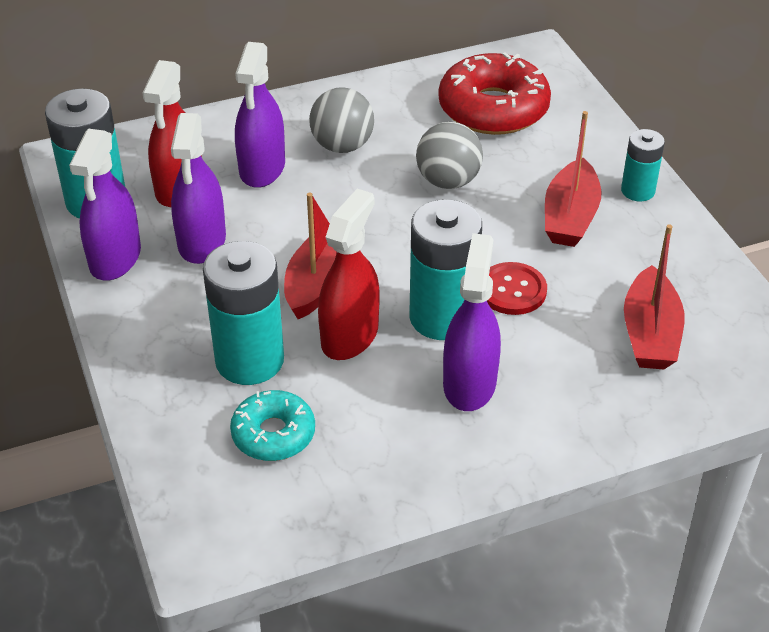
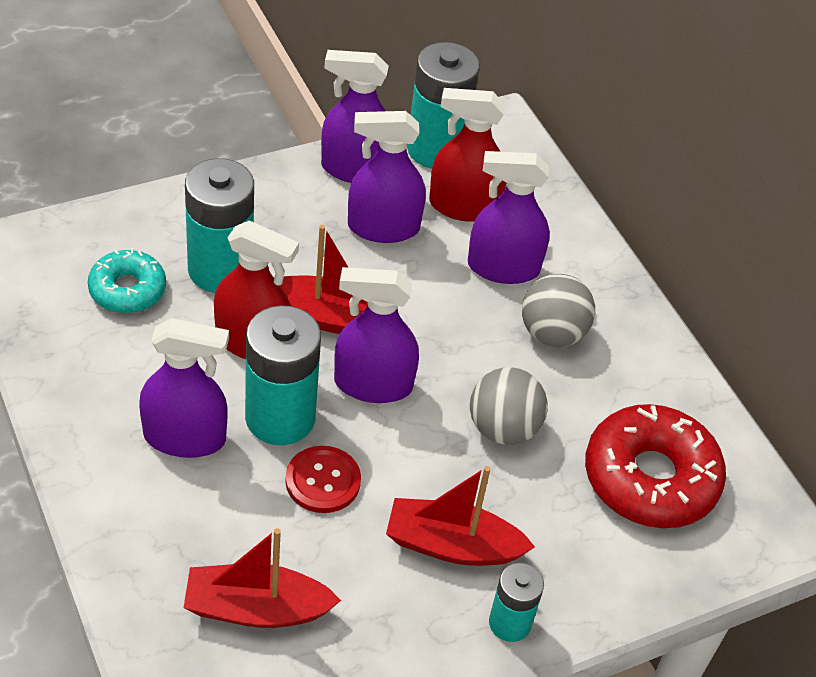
camera: 80 degrees right, 5 degrees up
none -> purple spray bottle [334,267,419,403]

